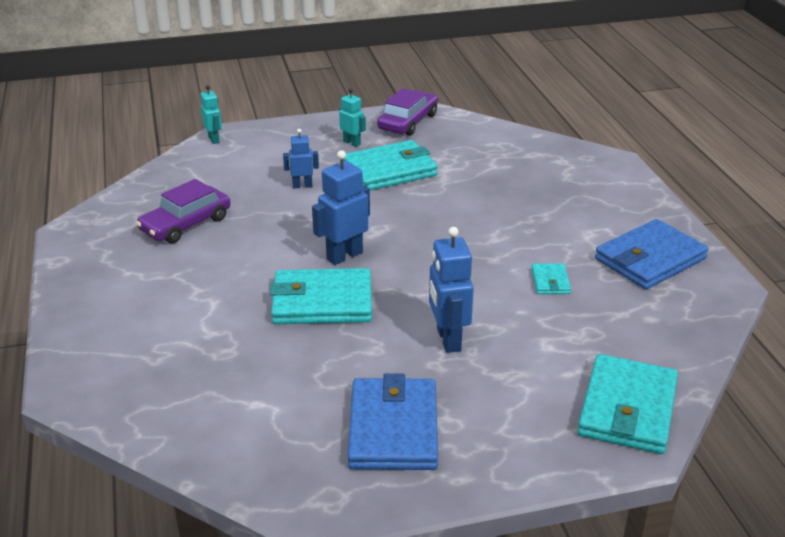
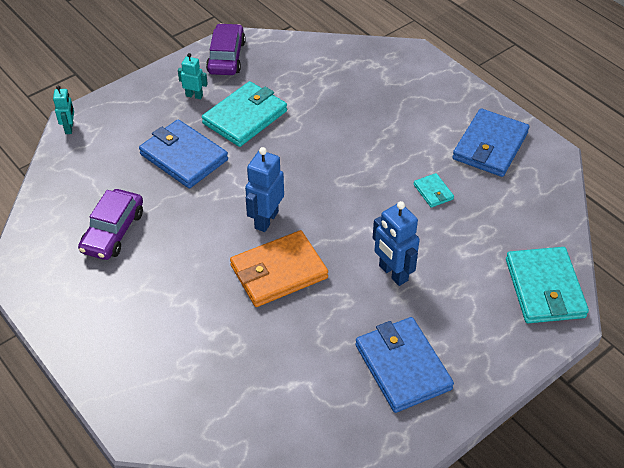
camera: 25 degrees left, 15 degrees up
turquoise robot [200,85,222,144] -> turquoise robot turned 45 degrees clockwise [53,86,74,134]
turquoise wallet [270,268,372,324] -> orange wallet [230,230,328,307]
blue robot [283,128,319,188] -> blue wallet [139,119,228,188]

